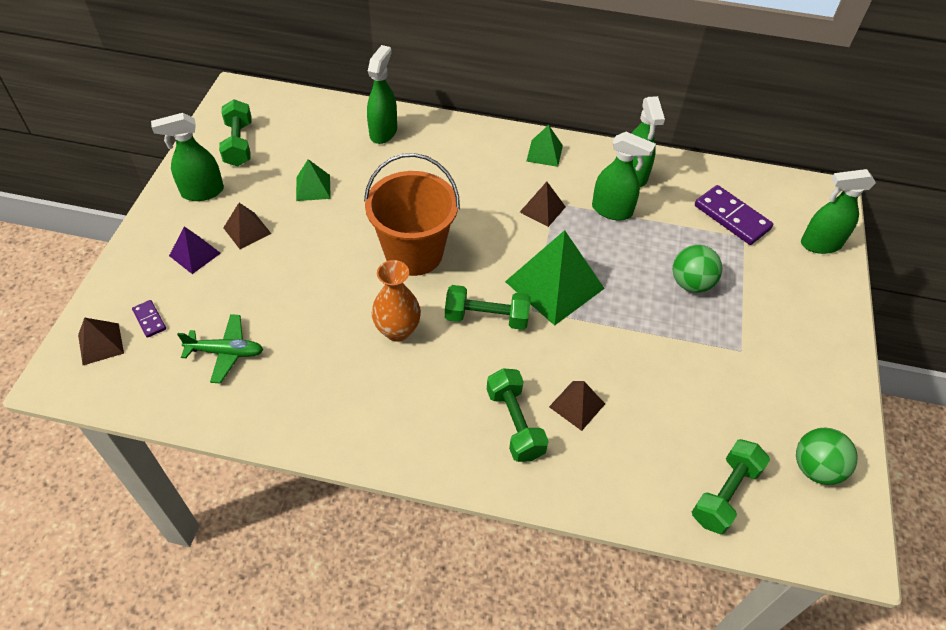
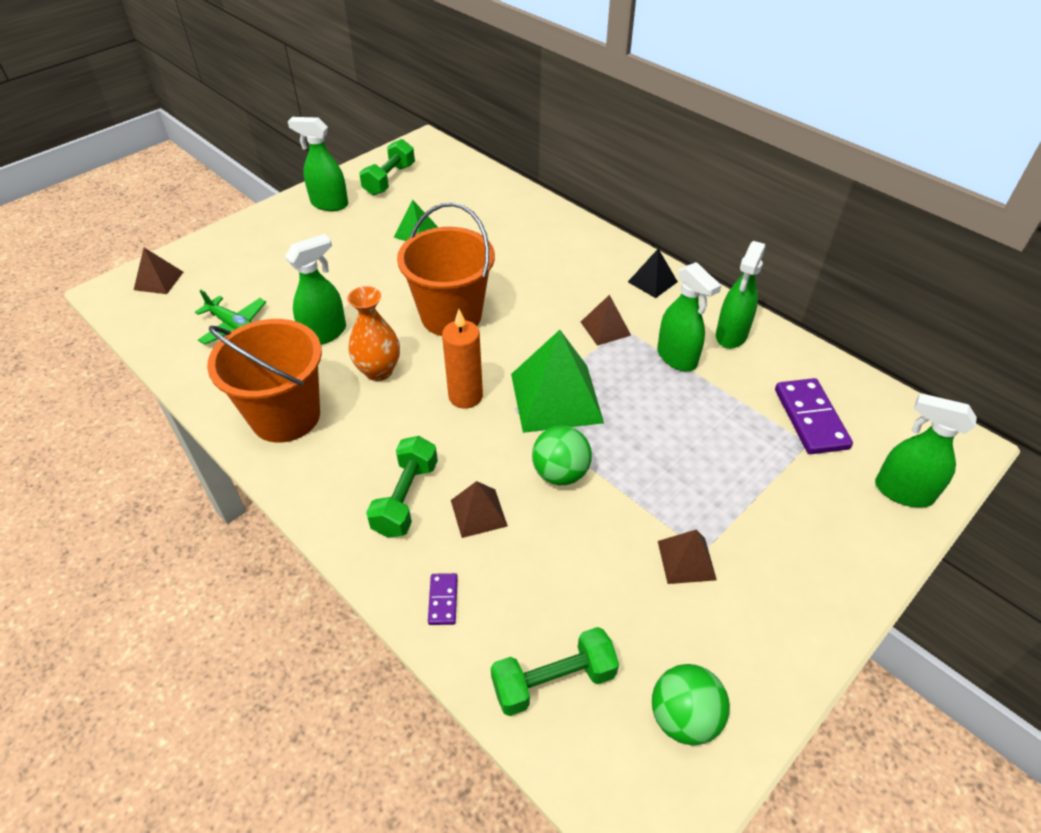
camera: 35 degrees right, 5 degrees down
purple domino [132,300,166,338] -> purple domino moved to [428,573,458,625]
purple pyramid [169,226,221,274] -> none
brown pyramid [223,203,271,249] -> brown pyramid moved to [658,529,717,584]
green spray bottle [367,45,397,144] -> green spray bottle moved to [285,234,346,345]
green dumbbell [445,285,531,330] -> orange candle [442,309,483,409]
green pyramid [526,125,563,167] -> black pyramid [628,248,678,298]
green ball [673,245,722,293] -> green ball moved to [532,426,592,485]
none -> orange bucket [207,319,322,443]

